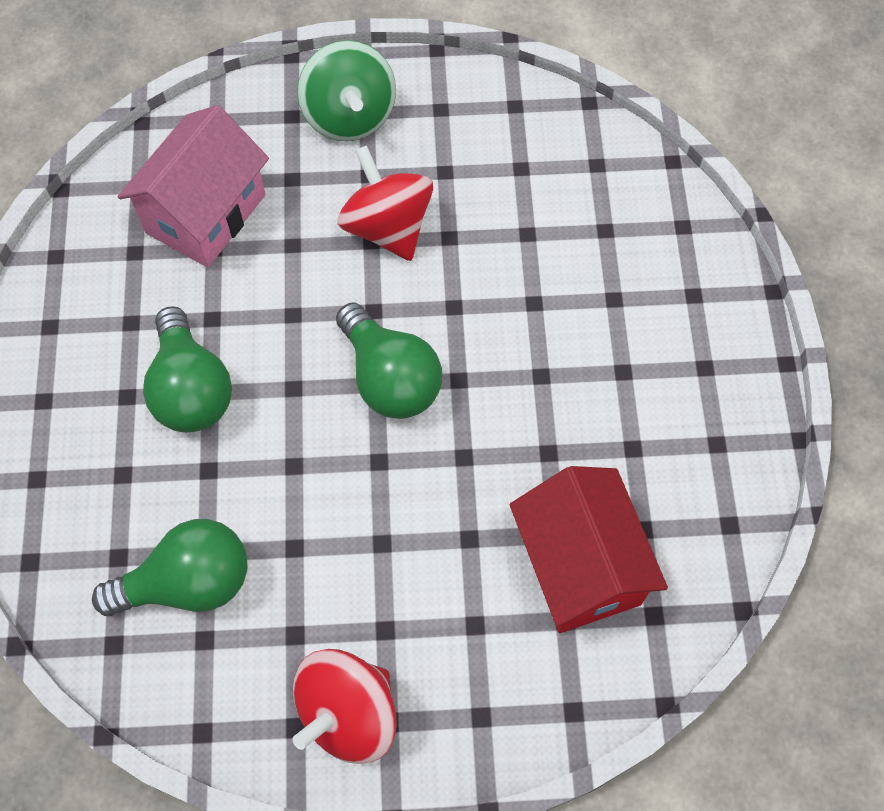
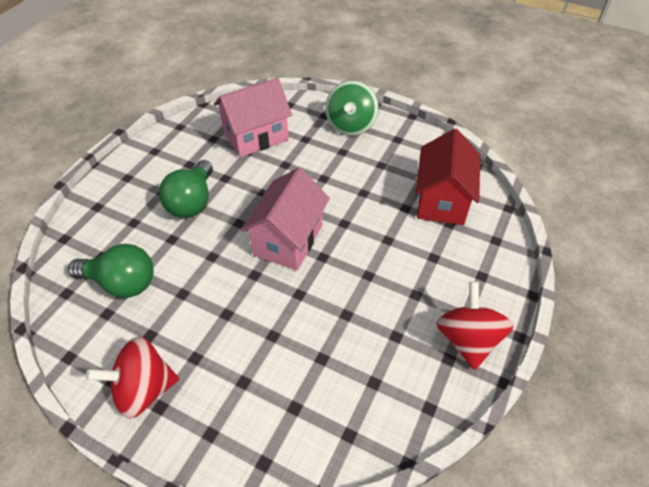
camera: 30 degrees right, 15 degrees down
green light bulb [336,302,442,419] -> pink house [241,167,330,270]
red spinning top [337,145,433,261] -> red spinning top moved to [436,282,514,370]
red house [509,466,668,633] -> red house moved to [415,129,480,225]

